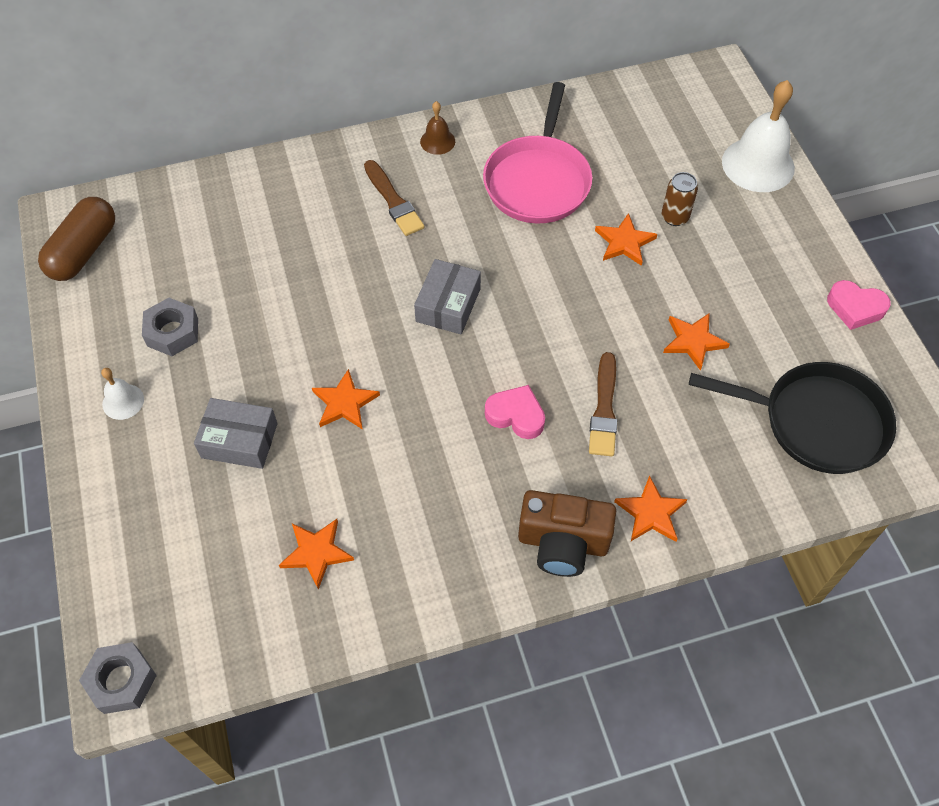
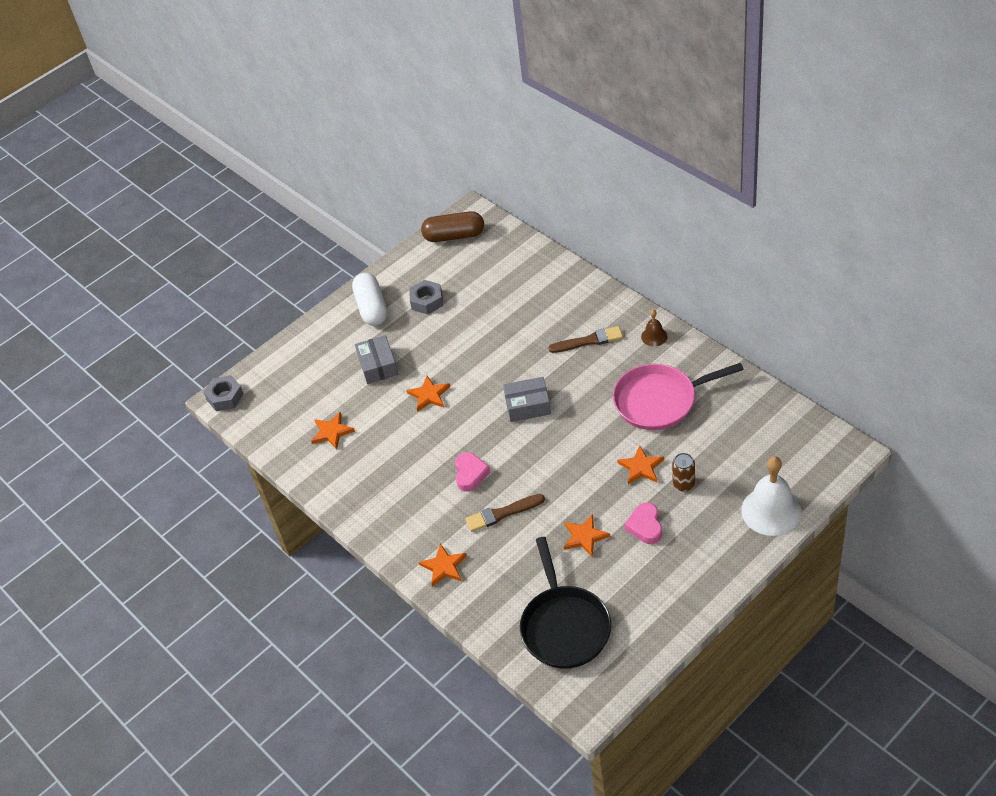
camera: 70 degrees right, 10 degrees down
white bell [101,368,144,420] -> white capsule [352,273,387,326]
brown brush [364,160,425,236] -> brown brush turned 135 degrees counterclockwise [548,326,623,353]
brown camera [518,490,616,577] -> none
pink heart [827,280,891,330] -> pink heart moved to [625,503,662,544]

